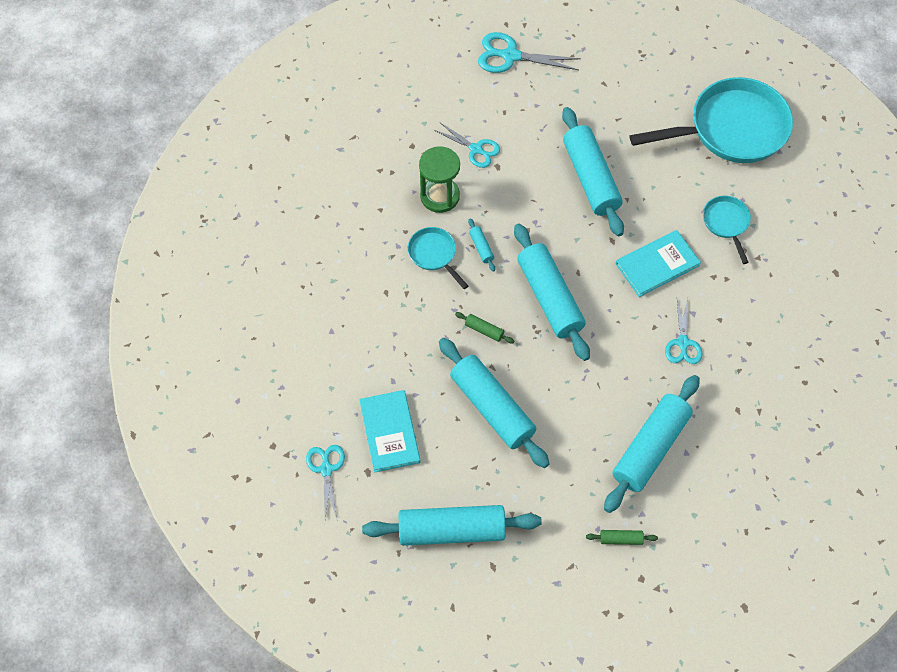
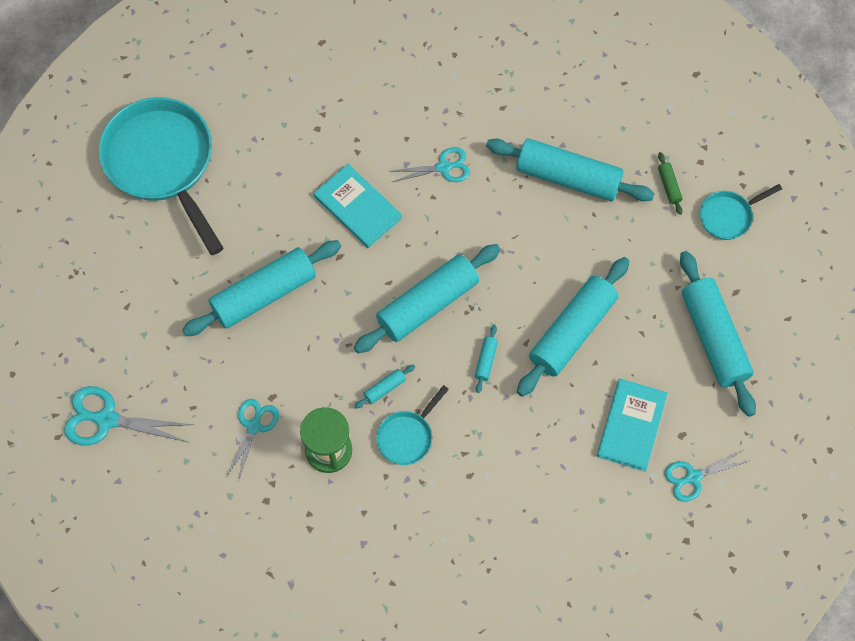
camera: 105 degrees left, 5 degrees up
turquoise book [359,390,421,472] -> turquoise book turned 45 degrees counterclockwise [597,379,668,471]
green rolling pin [455,312,514,343] -> turquoise rolling pin [475,325,498,393]
turquoise scissors [478,32,581,73] -> turquoise scissors turned 105 degrees clockwise [64,386,193,445]
turquoise pan [703,196,751,264] -> turquoise pan moved to [700,184,782,240]

